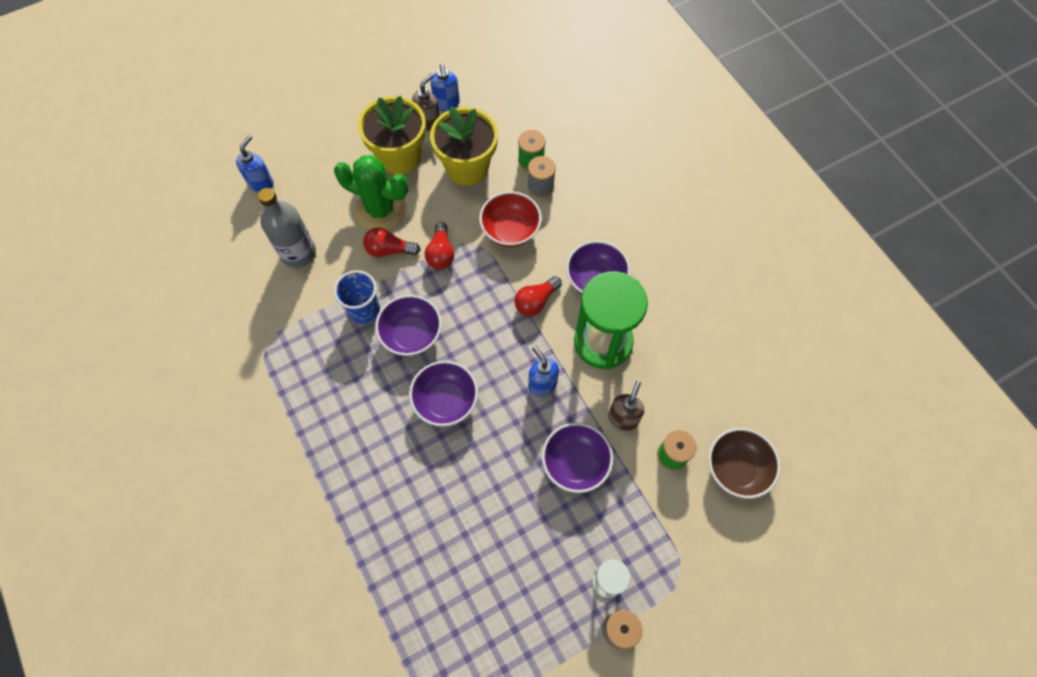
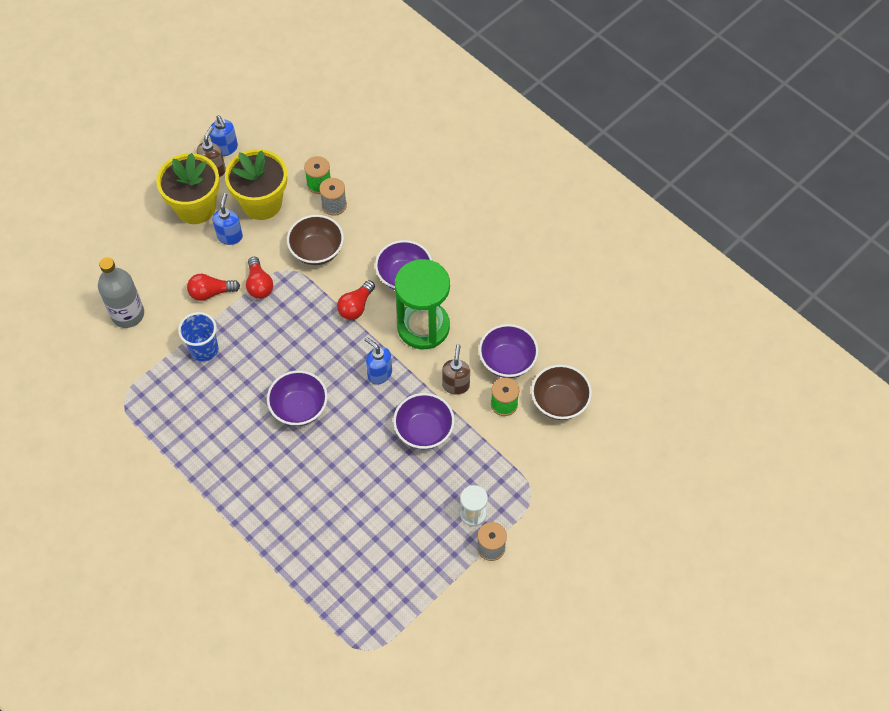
camera: 15 degrees left, 5 degrees down
blue soap dispenser [236,135,274,192] -> blue soap dispenser moved to [212,193,243,245]
green cactus [334,155,409,230] -> none
purple bowl [375,295,442,356] -> purple bowl moved to [479,324,539,378]
red bowl [479,191,542,247] -> brown bowl [287,215,344,265]

